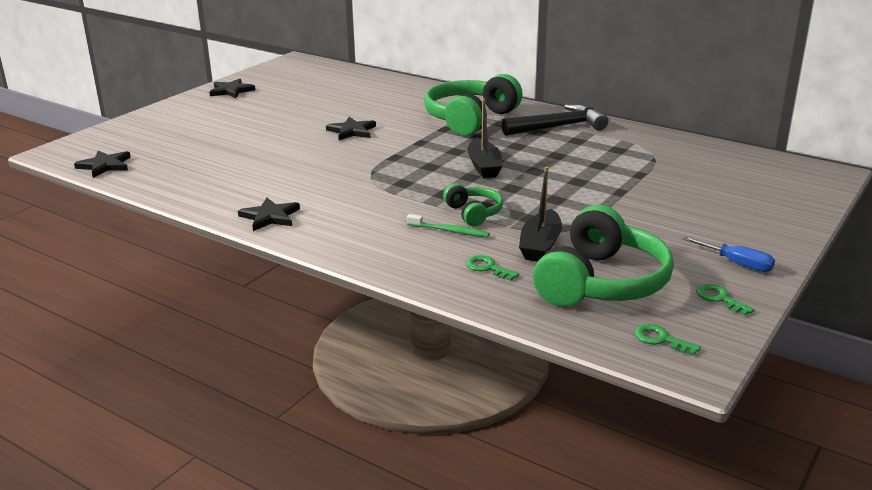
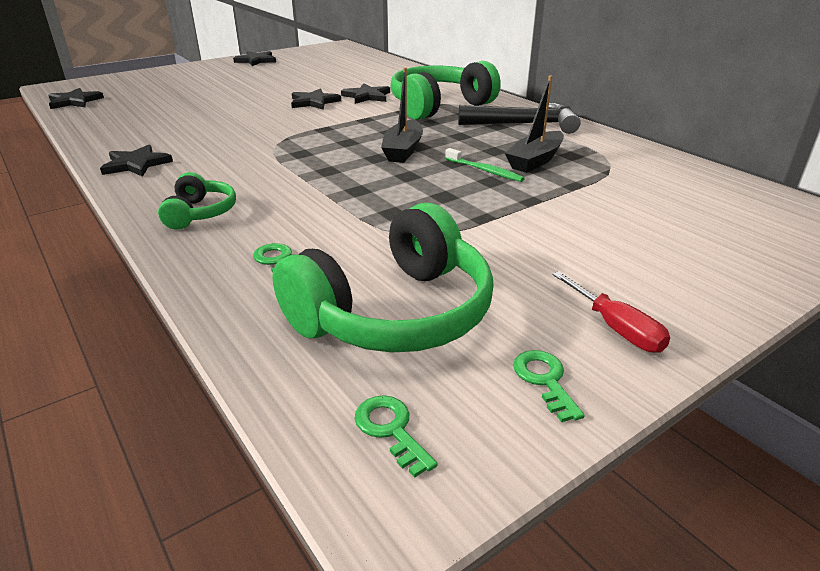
camera: 20 degrees right, 5 degrees up
green toothbrush [407,214,490,237] -> green toothbrush moved to [445,148,525,182]
green headphones [443,183,503,226] -> green headphones moved to [158,172,236,230]
black boat [519,167,562,261] -> black boat moved to [505,75,564,173]
blue screwdriver [682,236,775,272] -> red screwdriver [552,271,670,353]
none -> black star [341,83,390,104]

